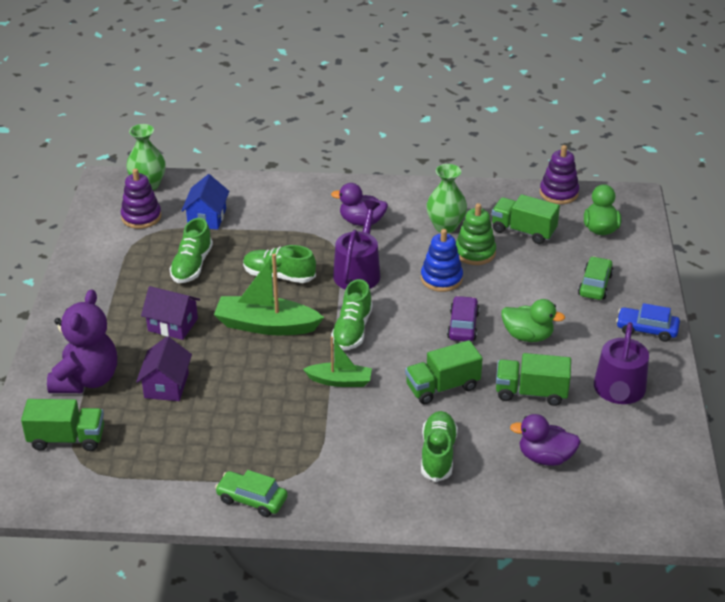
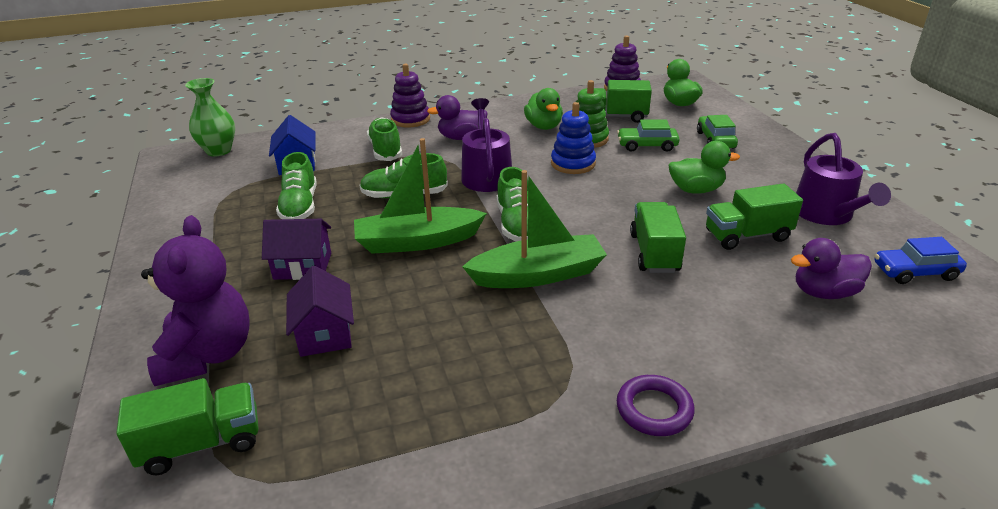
camera: 20 degrees left, 5 degrees down
purple stacking toy [121,168,161,229] -> purple stacking toy moved to [390,64,430,128]
green car [215,470,287,517] -> green car moved to [617,119,680,152]
green boat [303,336,372,387] -> green boat [462,170,607,288], size x1.66
green truck [405,340,483,404] -> green truck turned 135 degrees clockwise [630,202,686,273]
green shoe [421,411,458,482] -> green shoe moved to [367,117,402,161]
green vase [427,164,467,233] -> green duck [524,88,563,130]
purple car [447,296,480,341] -> none
blue car [616,303,680,342] -> blue car moved to [875,237,967,284]
none -> purple ring [617,375,695,436]

